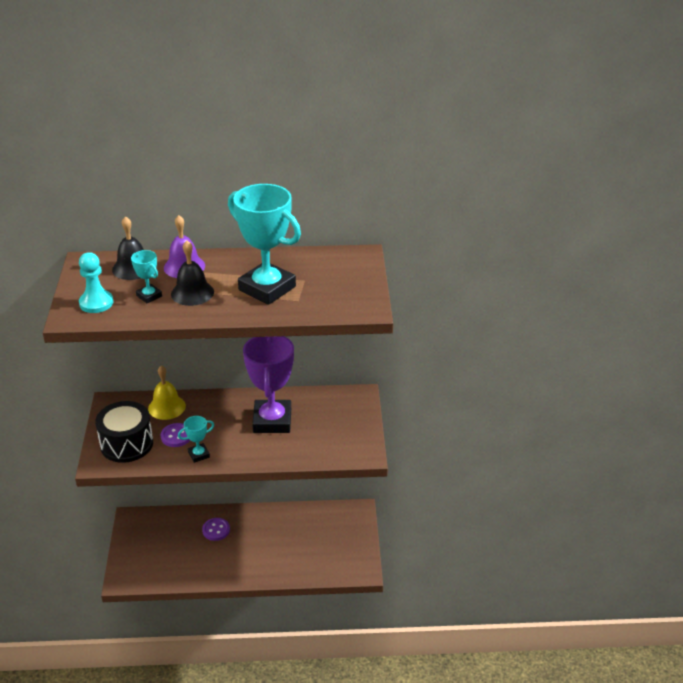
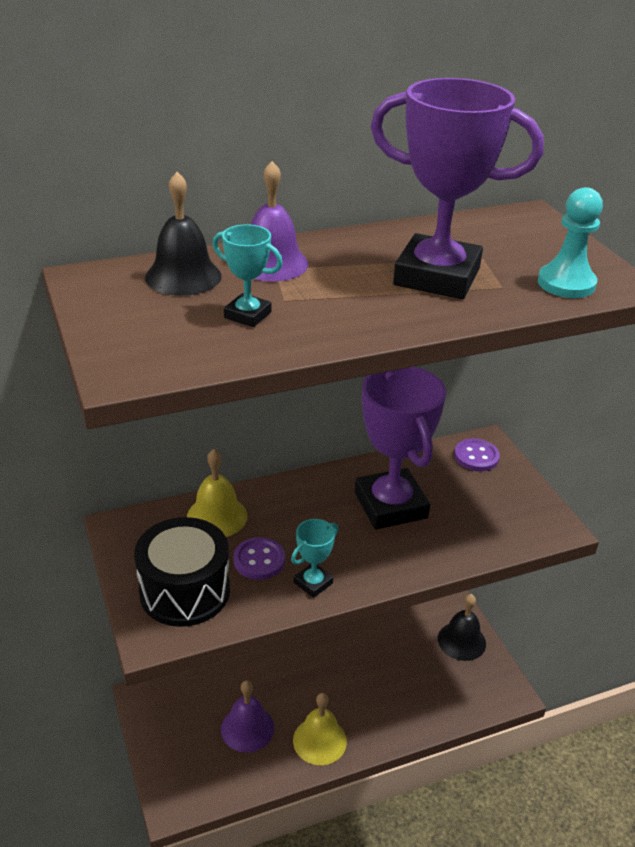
camera: 20 degrees left, 0 degrees up
turquoise pawn [79,252,113,313] -> turquoise pawn moved to [538,187,603,298]
black bell [171,241,214,306] -> black bell moved to [438,594,486,661]
purple button [202,518,230,541] -> purple button moved to [454,438,500,471]
turquoise trophy [228,184,301,305] -> purple trophy [371,78,544,299]
none -> purple bell [221,680,274,753]
none -> yellow bell [293,693,347,765]

